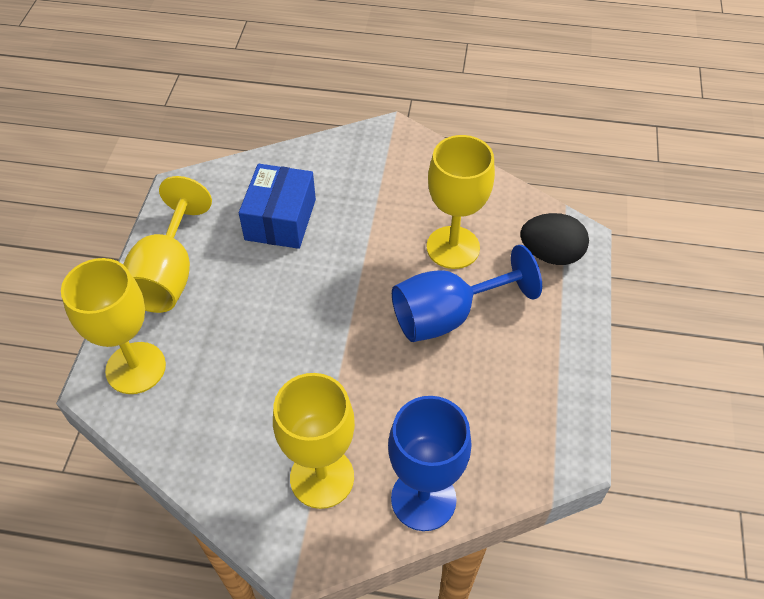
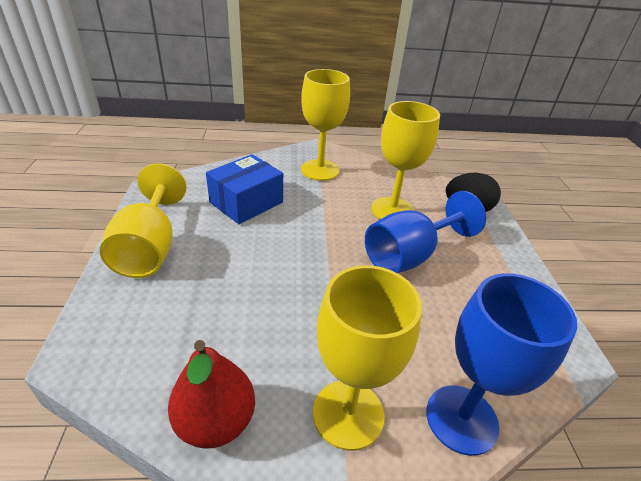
camera: 15 degrees left, 15 degrees down
yellow goblet [61,258,166,394] -> yellow goblet moved to [301,69,350,181]
blue box [239,164,316,249] -> blue box turned 45 degrees clockwise [206,154,283,224]
none -> red pear [168,340,255,449]

